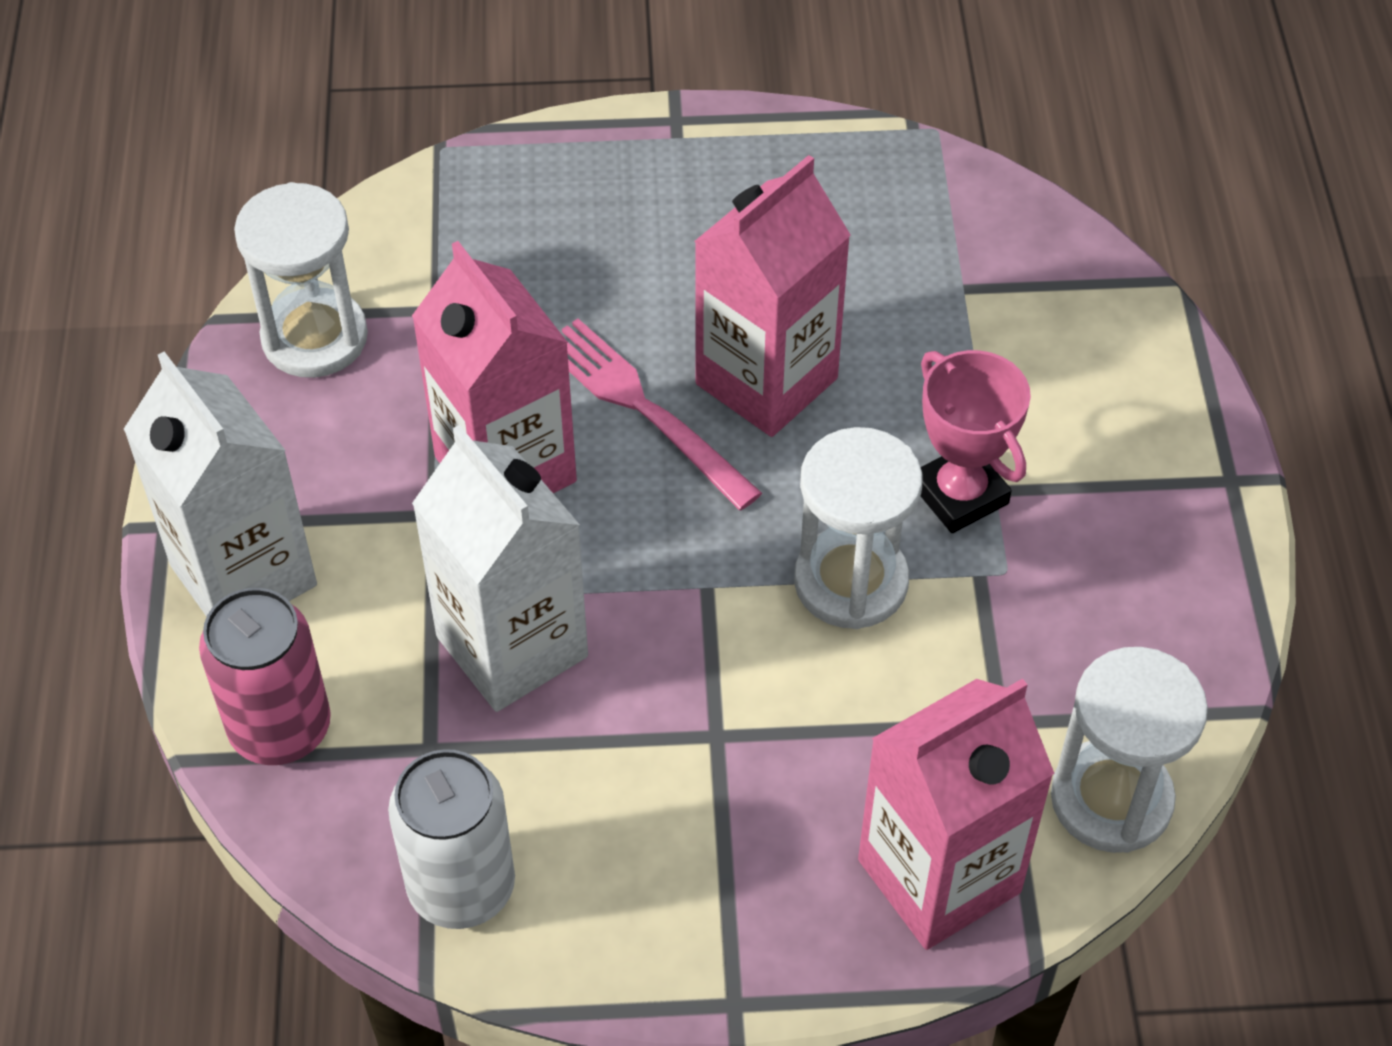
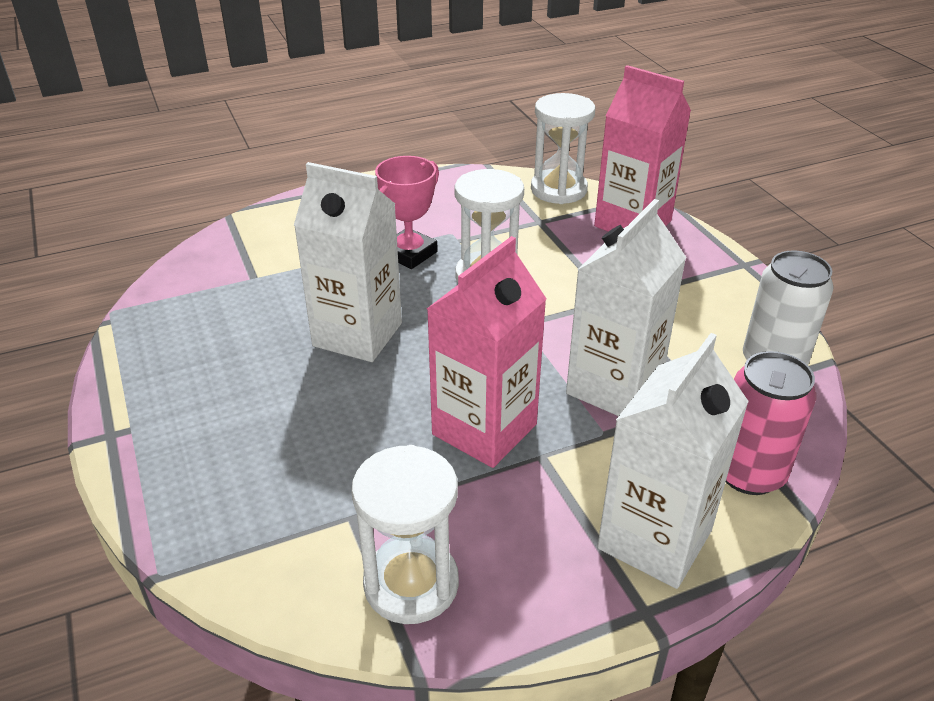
camera: 110 degrees left, 15 degrees down
pink fork [562,319,762,510] -> none
pink carton [694,155,850,437] -> white carton [294,162,402,362]

